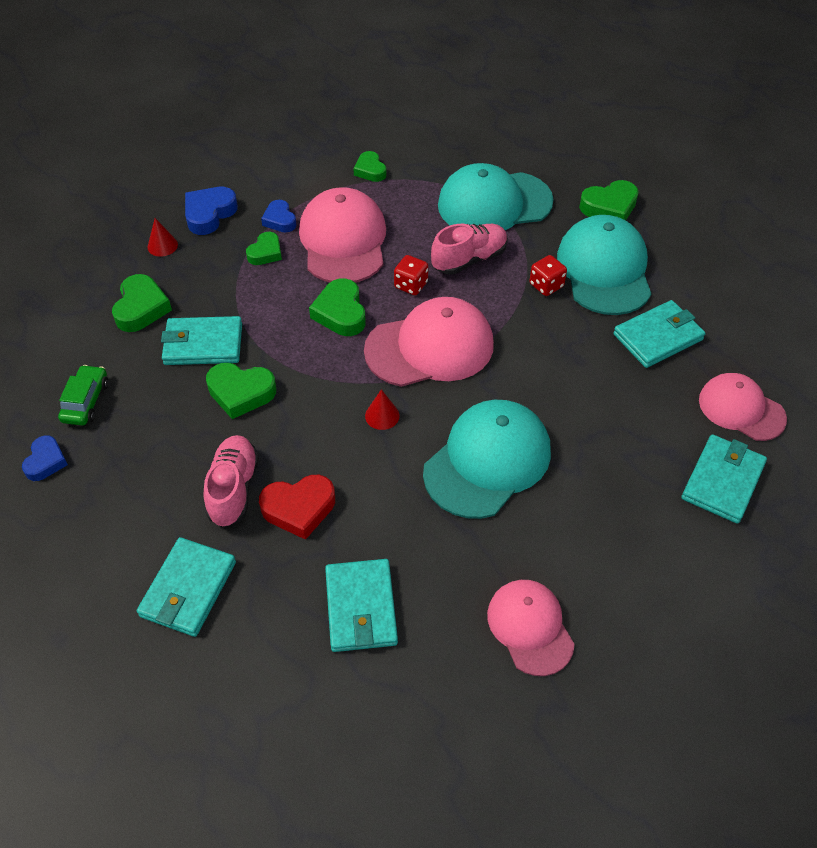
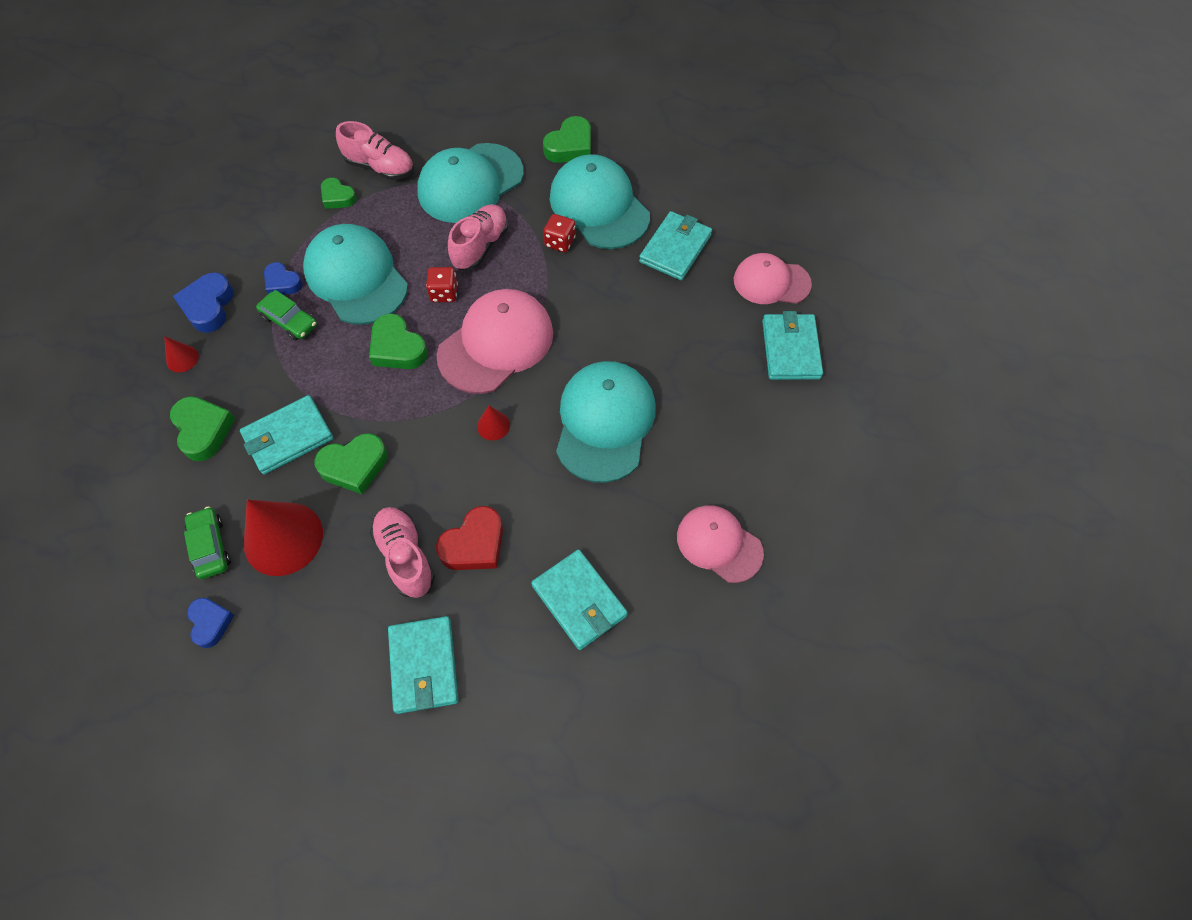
camera: 30 degrees left, 10 degrees up
green heart [246,232,282,265] -> green car [256,290,317,341]
pink cap [299,187,386,283] -> turquoise cap [303,224,408,325]
none -> red cone [244,500,323,576]
none -> pink shoe [336,121,414,180]

